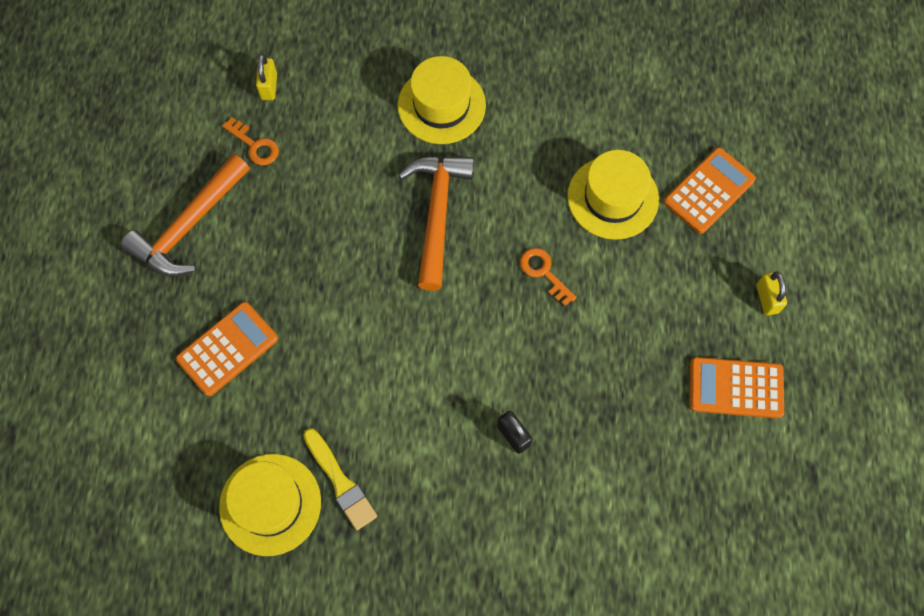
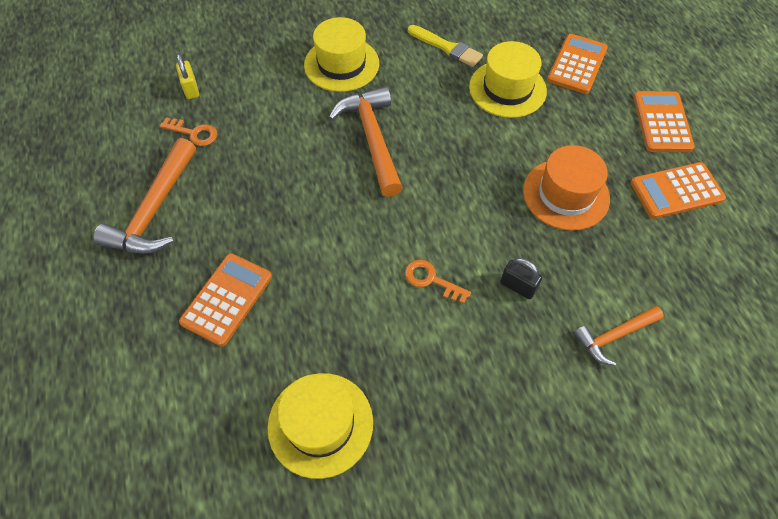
camera: 20 degrees left, 10 degrees down
yellow brush [303,428,377,530] -> yellow brush moved to [408,25,483,67]
orange key [520,248,577,306] -> orange key moved to [405,259,471,304]
yellow padlock [757,271,787,315] -> orange calculator [633,91,695,152]
none -> orange hat [523,145,610,231]
none -> orange hammer [574,306,664,366]

